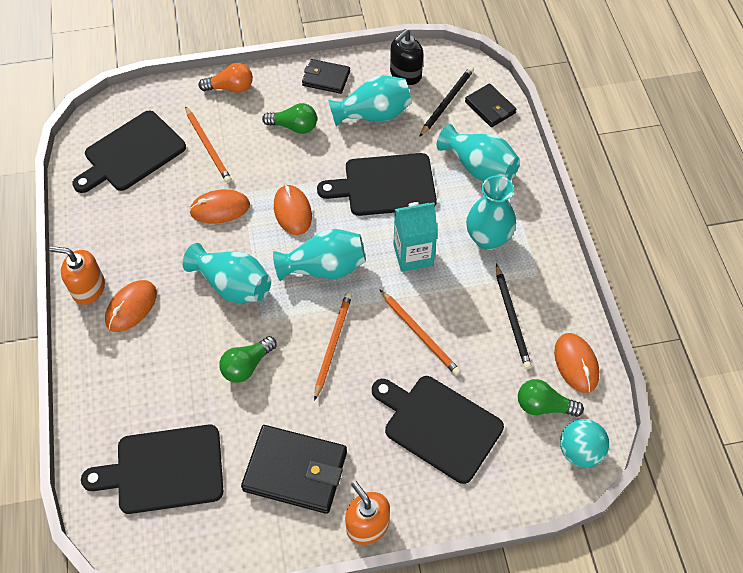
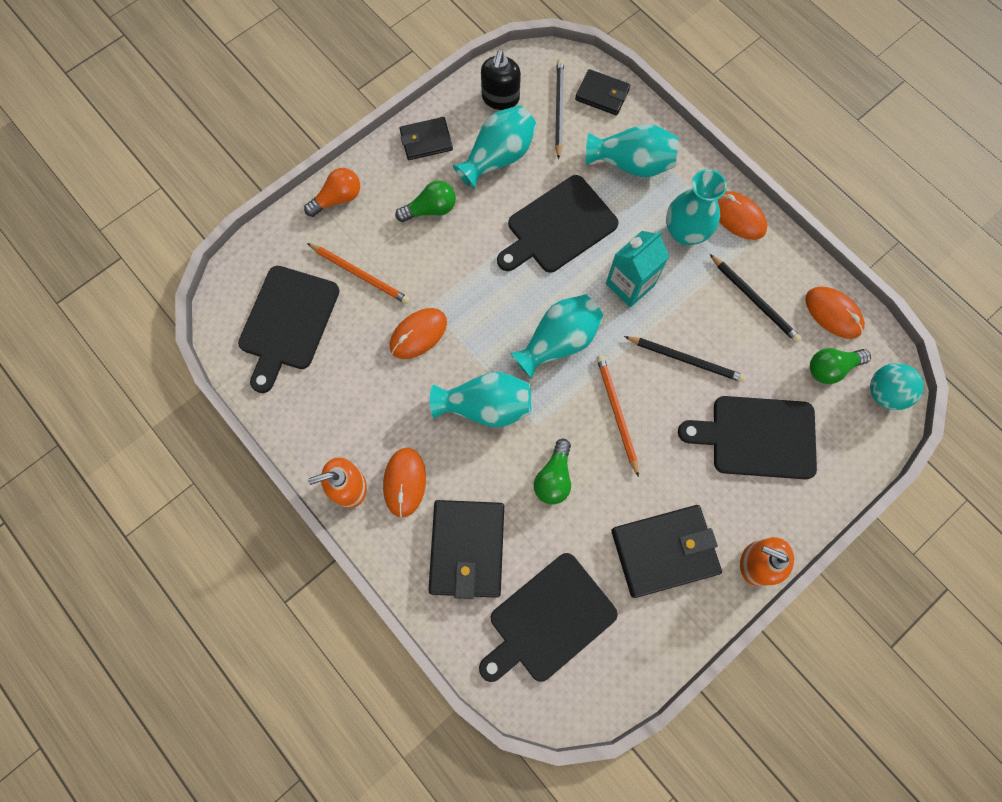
camera: 30 degrees left, 15 degrees up
orange mouse [274,184,312,235] -> orange mouse moved to [717,191,767,240]
orange pencil [379,289,461,376] -> black pencil [624,336,746,382]
none -> black wallet [428,500,504,599]

